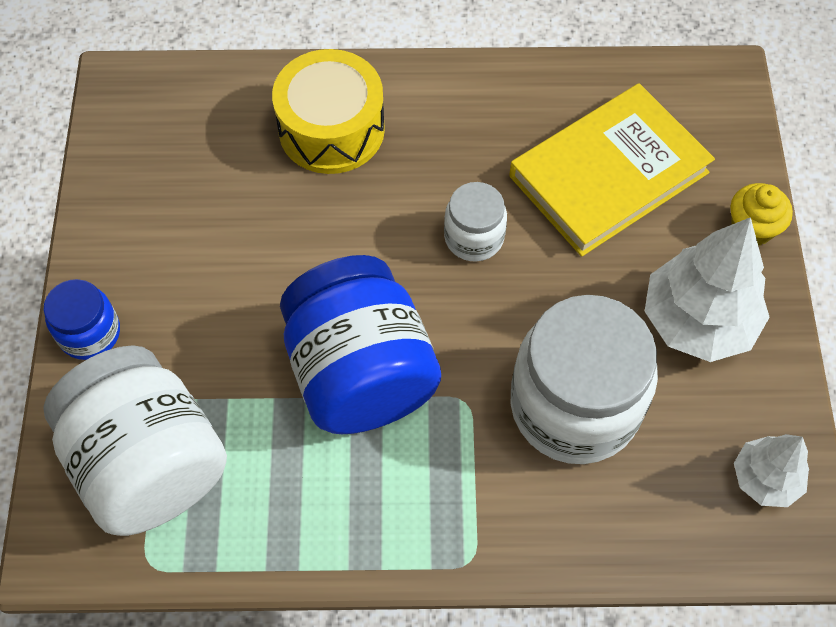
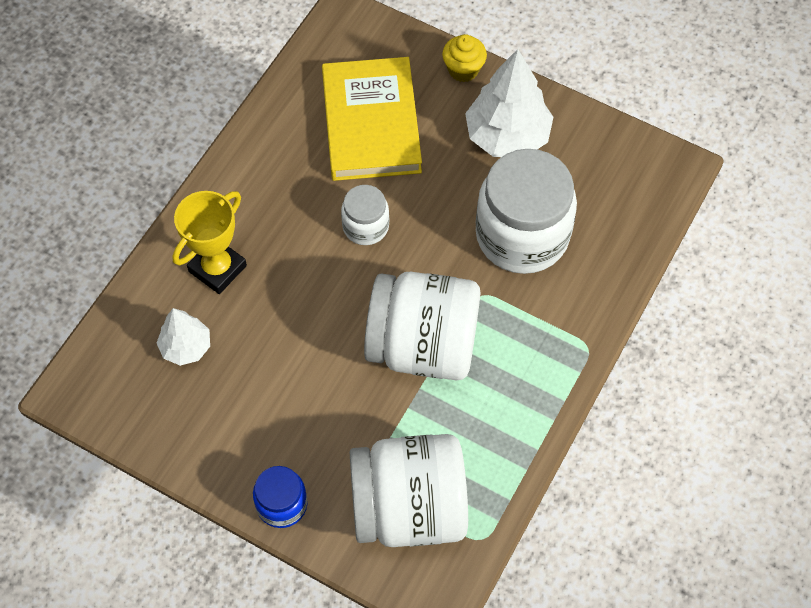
camera: 60 degrees left, 0 degrees up
yellow drum [272,49,385,174] -> yellow trophy [172,191,247,294]
blue jar [280,255,441,434] -> white jar [364,272,480,380]
white tree [734,434,809,507] -> white tree moved to [157,308,210,366]

